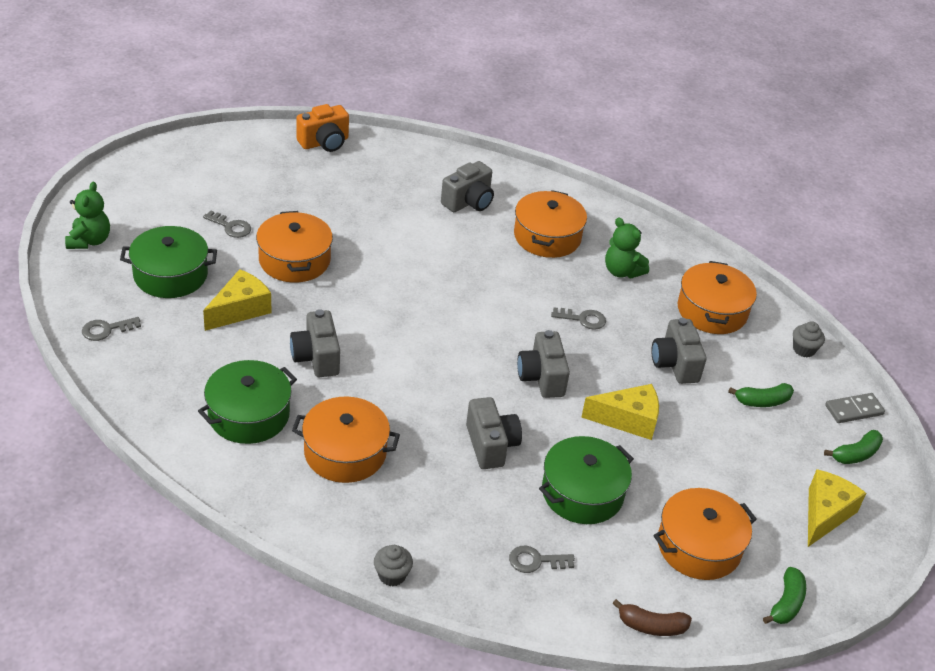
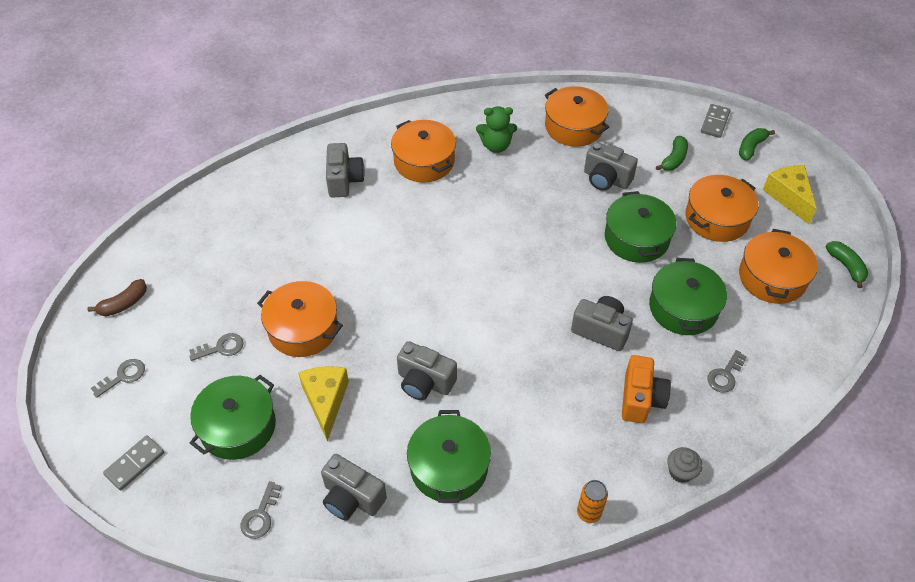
camera: 45 degrees left, 10 degrees up
green teddy bear [65,182,110,249] -> grey domino [103,435,164,490]
orange pot [292,397,400,483] -> orange pot moved to [685,175,758,242]
orange camera [296,104,349,152] -> orange camera moved to [622,355,671,423]
grey camera [517,330,570,398] -> grey camera moved to [321,454,387,521]
grey key [551,307,606,330] -> grey key moved to [91,359,145,398]
yellow cheese [581,384,659,440] -> green pot [605,191,677,263]
brown banana [612,599,692,636] -> brown banana moved to [88,279,147,316]
grey cupcake [793,321,825,357] -> none
green banana [824,430,883,464] -> green banana turned 150 degrees counterclockwise [739,128,775,161]
none -> orange can [577,480,608,523]

